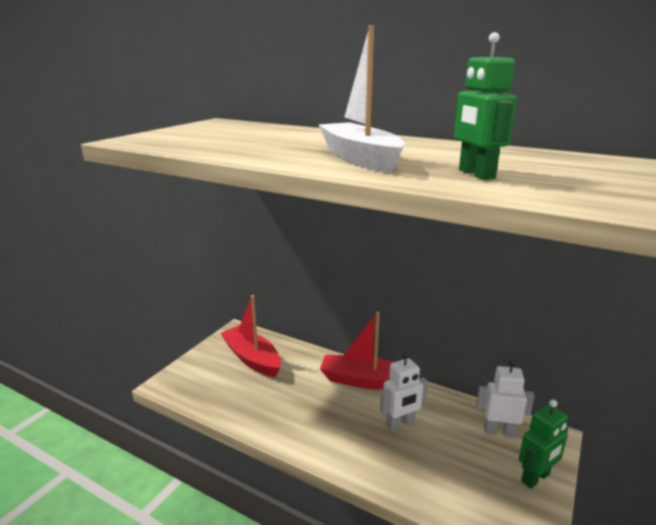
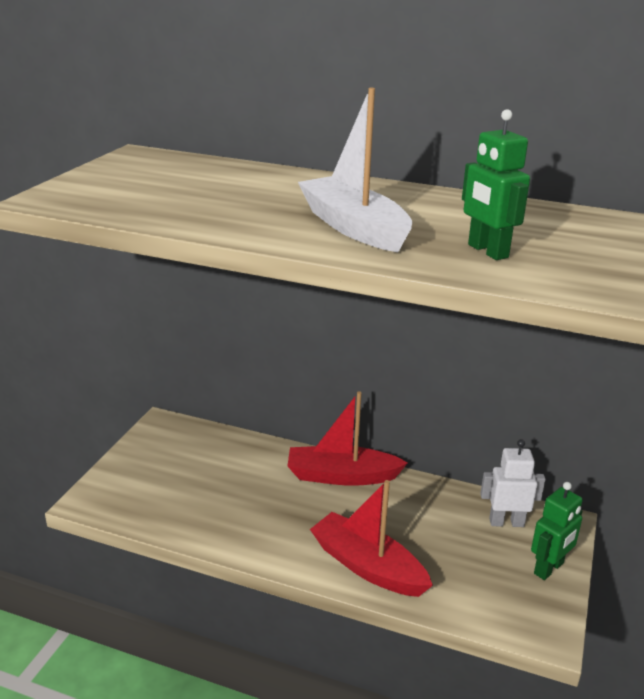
camera: 10 degrees left, 5 degrees up
red boat [220,295,281,377] -> red boat moved to [310,480,433,597]
white robot [380,352,428,431] -> none

